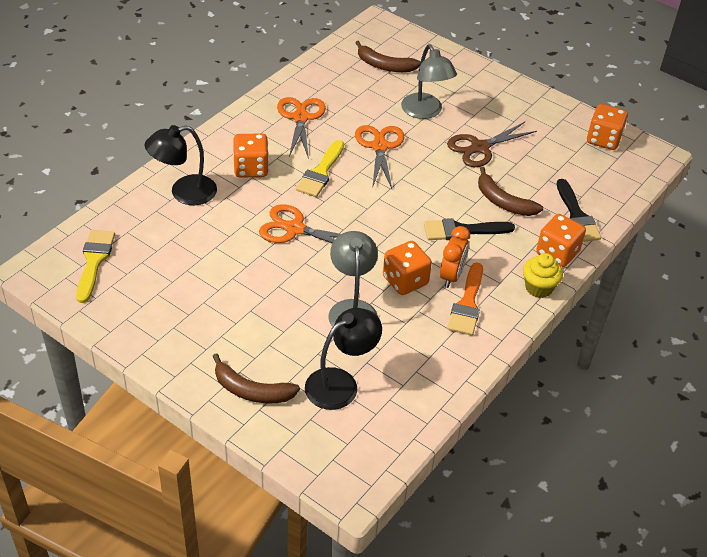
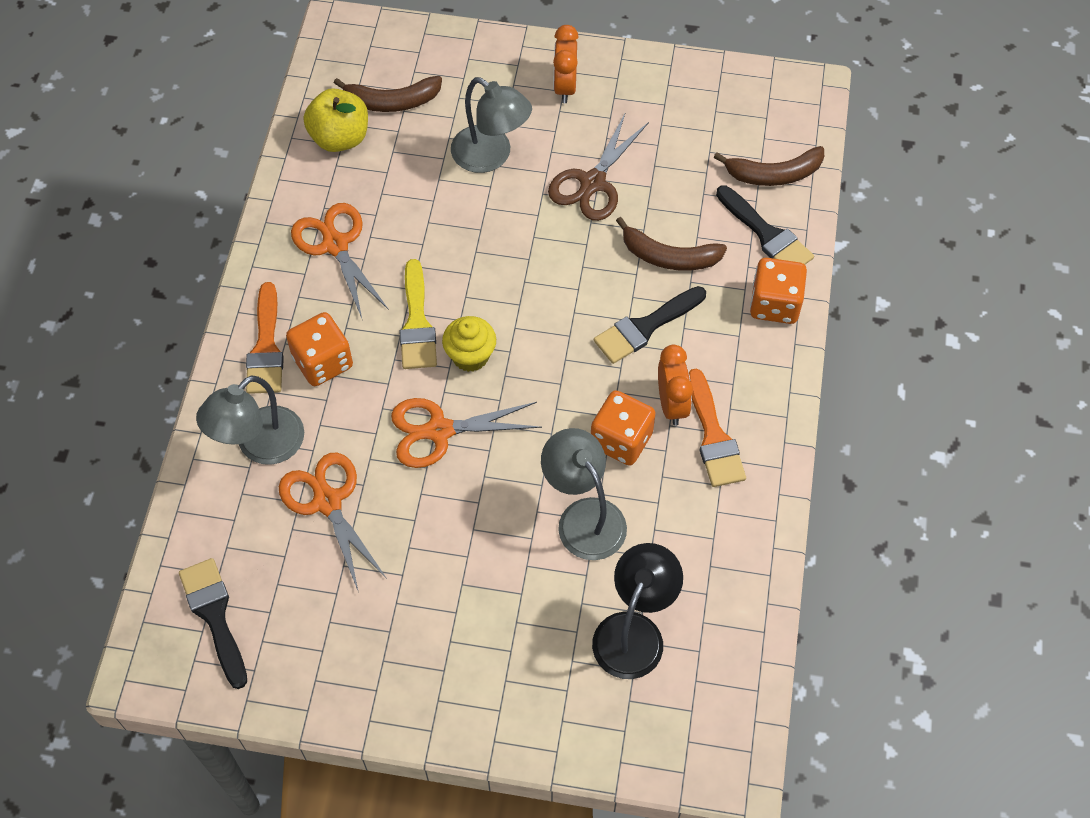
camera: 25 degrees left, 15 degrees up
yellow brush [76,230,115,303] -> black brush [179,558,247,689]
black lamp [145,125,217,205] -> grey lamp [196,375,304,465]
brown banana [212,353,300,403] -> brown banana moved to [714,146,824,186]
orange scissors [355,125,404,189] -> orange scissors moved to [279,453,387,593]
yellow cupcake [523,253,563,298] -> yellow cupcake moved to [442,316,496,372]
orange dice [587,104,628,150] -> none
none -> orange brush [246,282,284,394]
none -> yellow apple [304,88,368,152]
none -> orange clock [553,25,579,103]

